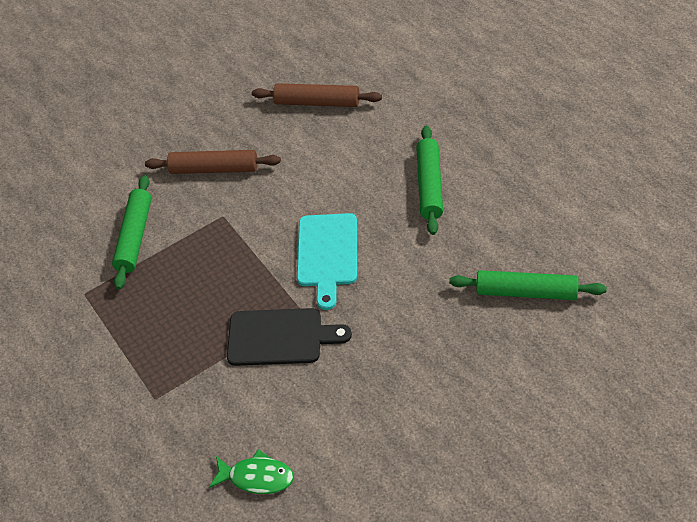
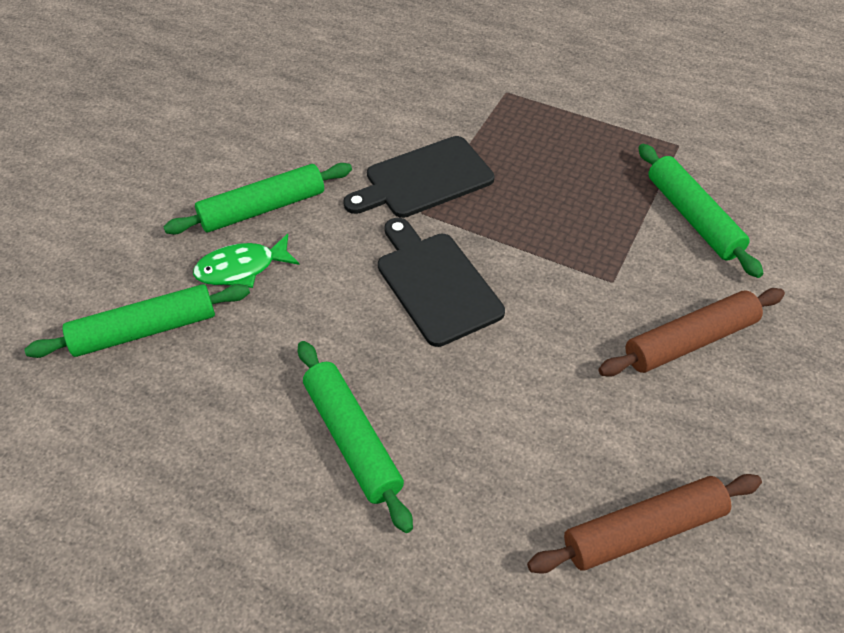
camera: 145 degrees right, 0 degrees up
green fish [209,449,294,494] -> green fish moved to [193,234,300,288]
turquoise cutting board [297,213,357,310] -> black cutting board [378,218,505,347]
none -> green rolling pin [164,163,352,234]

